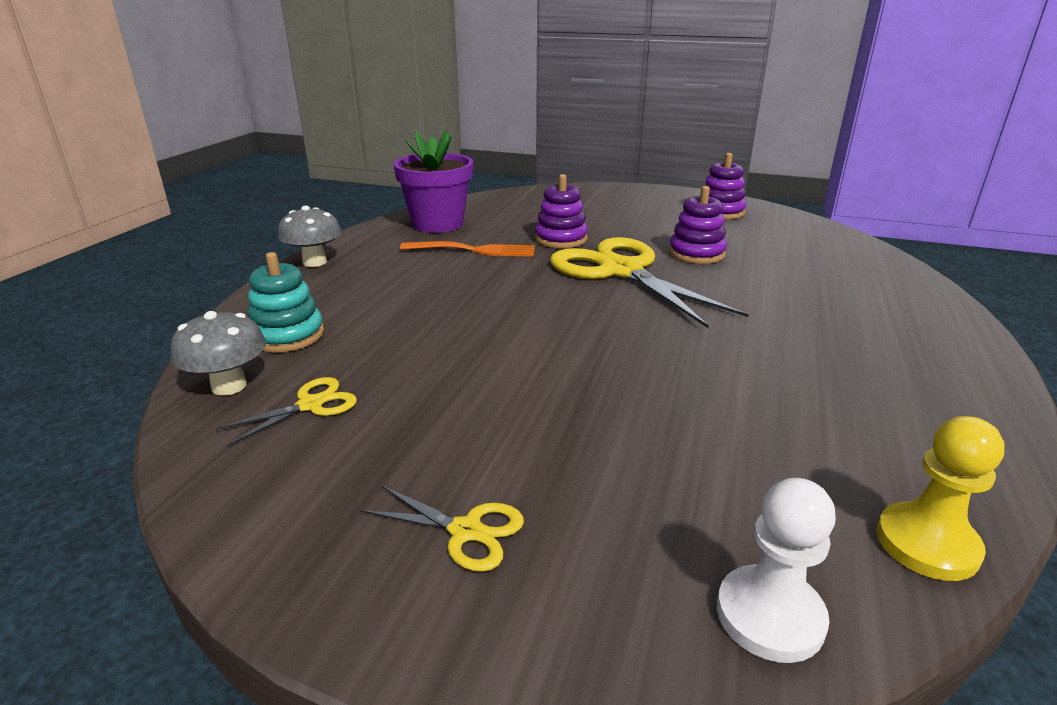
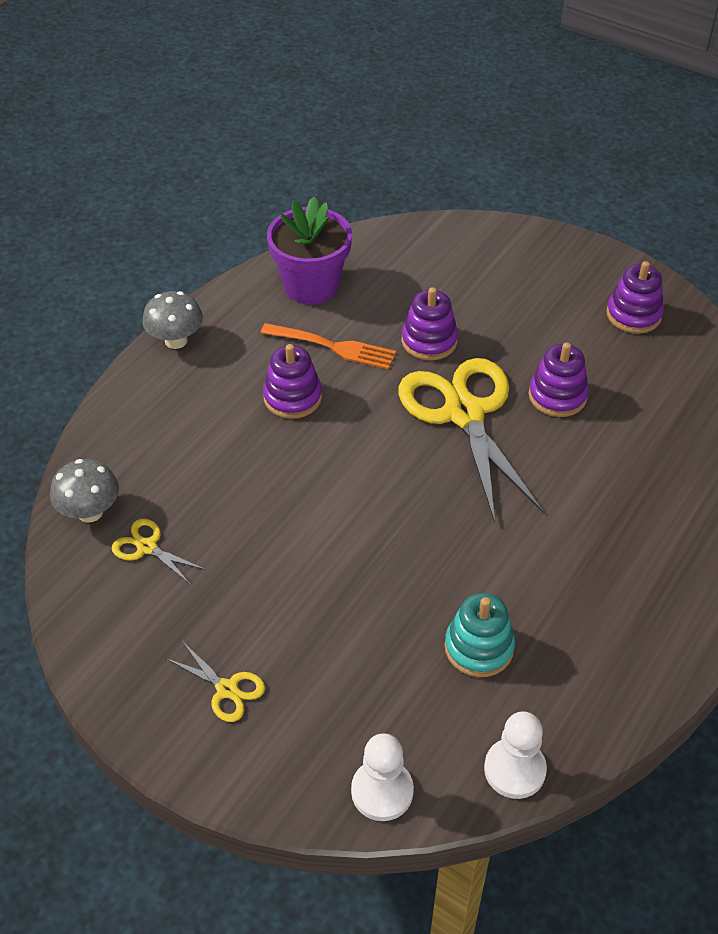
camera: 15 degrees right, 20 degrees up
yellow scissors [215,377,357,446] -> yellow scissors turned 120 degrees counterclockwise [112,519,206,585]
turquoise stacking toy [247,252,324,352] -> turquoise stacking toy moved to [444,593,515,677]
yellow pawn [877,416,1005,581] -> white pawn [484,711,547,799]
none -> purple stacking toy [263,344,322,419]

